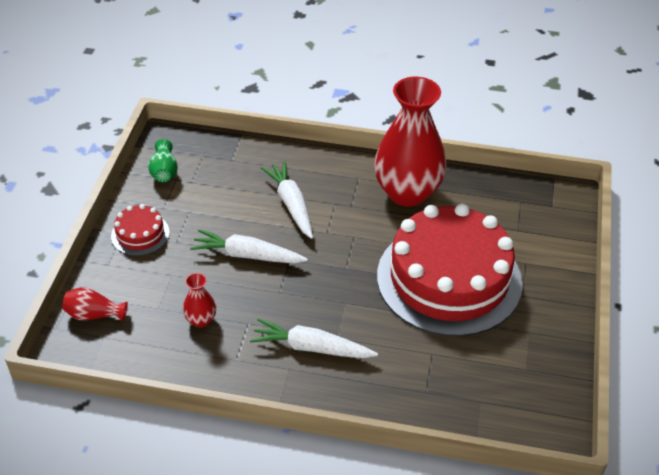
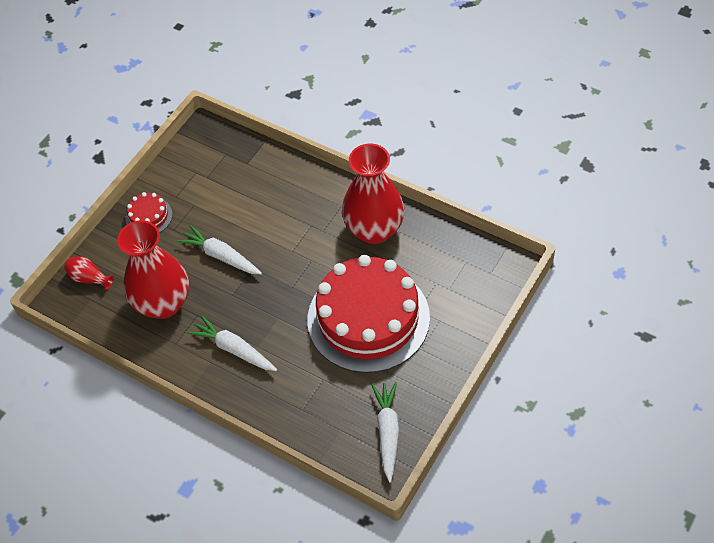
camera: 25 degrees right, 10 degrees up
green vase [148,139,178,182] -> none
red vase [183,273,216,328] -> red vase [117,220,189,319], size x2.40
white carrot [261,161,313,239] -> white carrot moved to [371,382,399,482]

